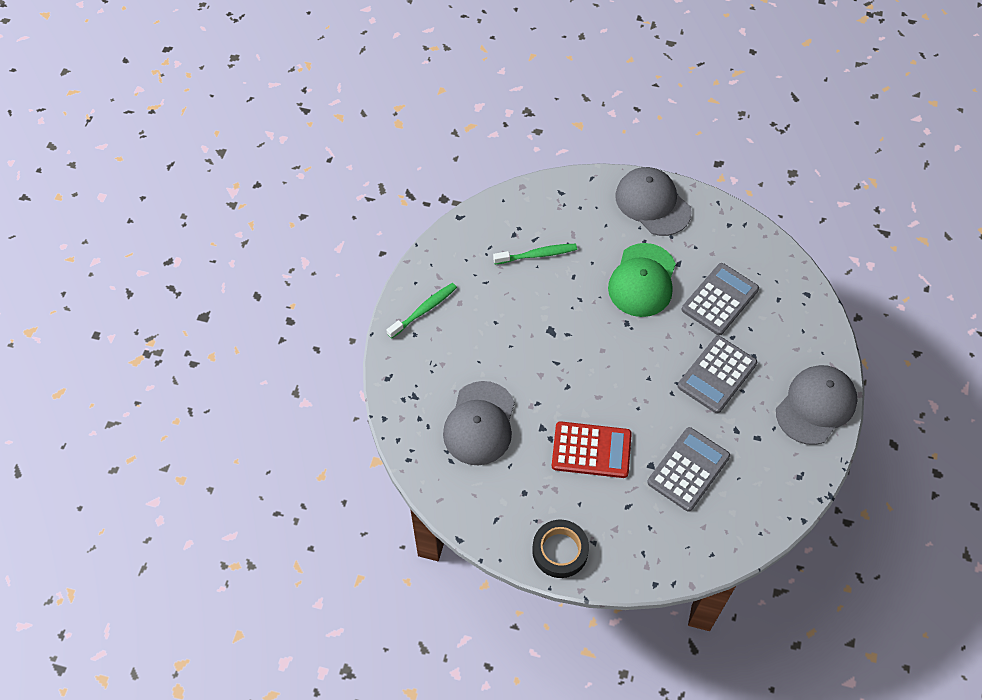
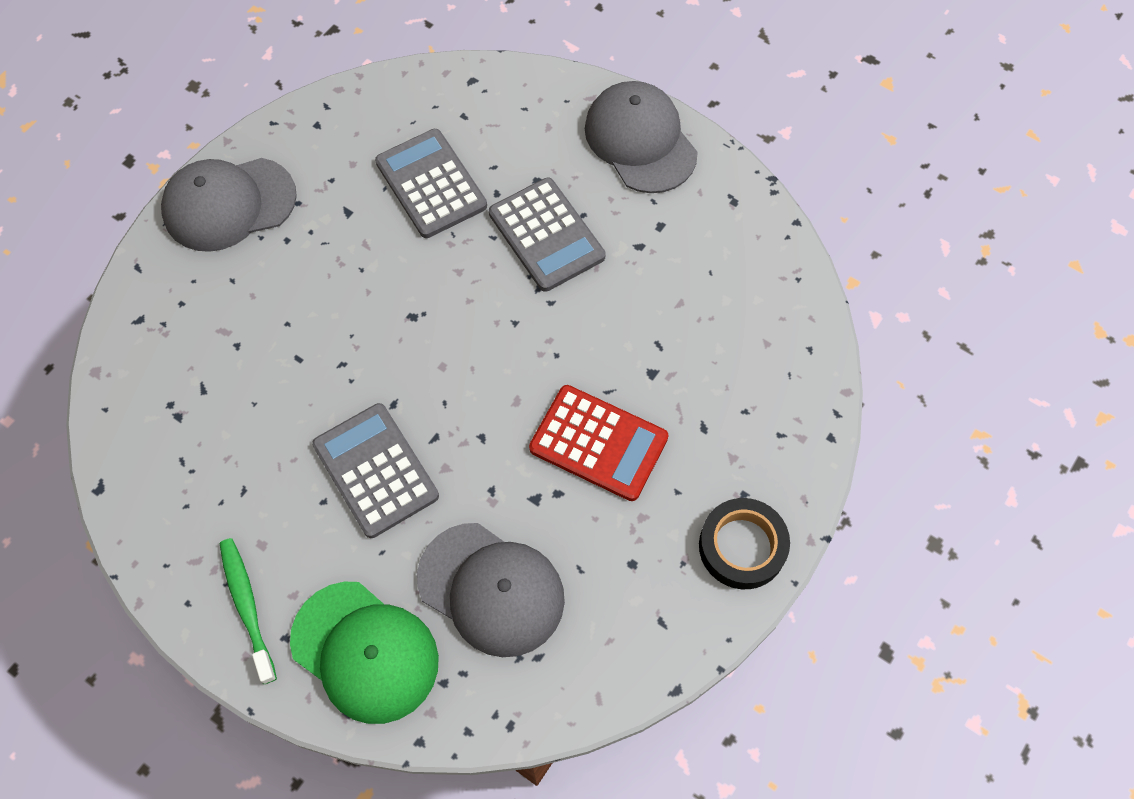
camera: 70 degrees left, 5 degrees up
green toothbrush [493,244,577,264] -> none
red calculator [552,421,632,478] -> red calculator turned 90 degrees clockwise [529,385,668,501]
green cap [608,243,676,317] -> green cap moved to [290,582,439,724]
grey calculator [647,427,730,512] -> grey calculator moved to [312,403,439,538]

